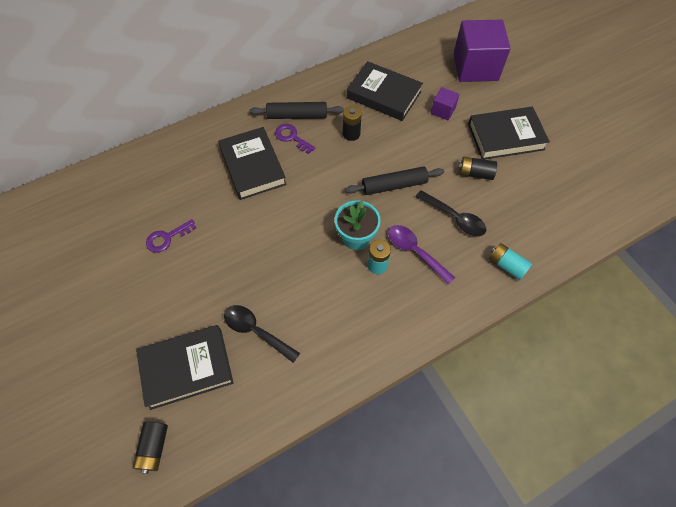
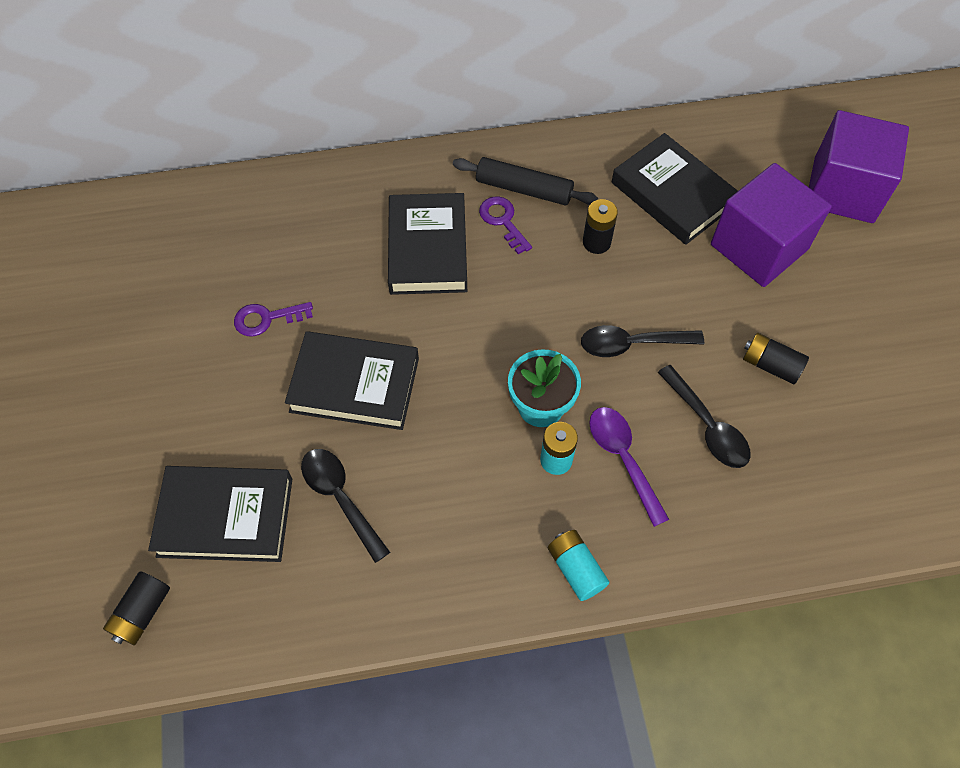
camera: 20 degrees right, 0 degrees up
black rolling pin [345,166,444,195] -> black spoon [581,325,704,357]
purple cube [431,87,460,120] -> purple cube [711,163,832,287], size x2.17
black book [468,107,550,160] -> black book moved to [285,331,419,430]
turquoise battery [489,243,532,280] -> turquoise battery moved to [548,530,610,601]

